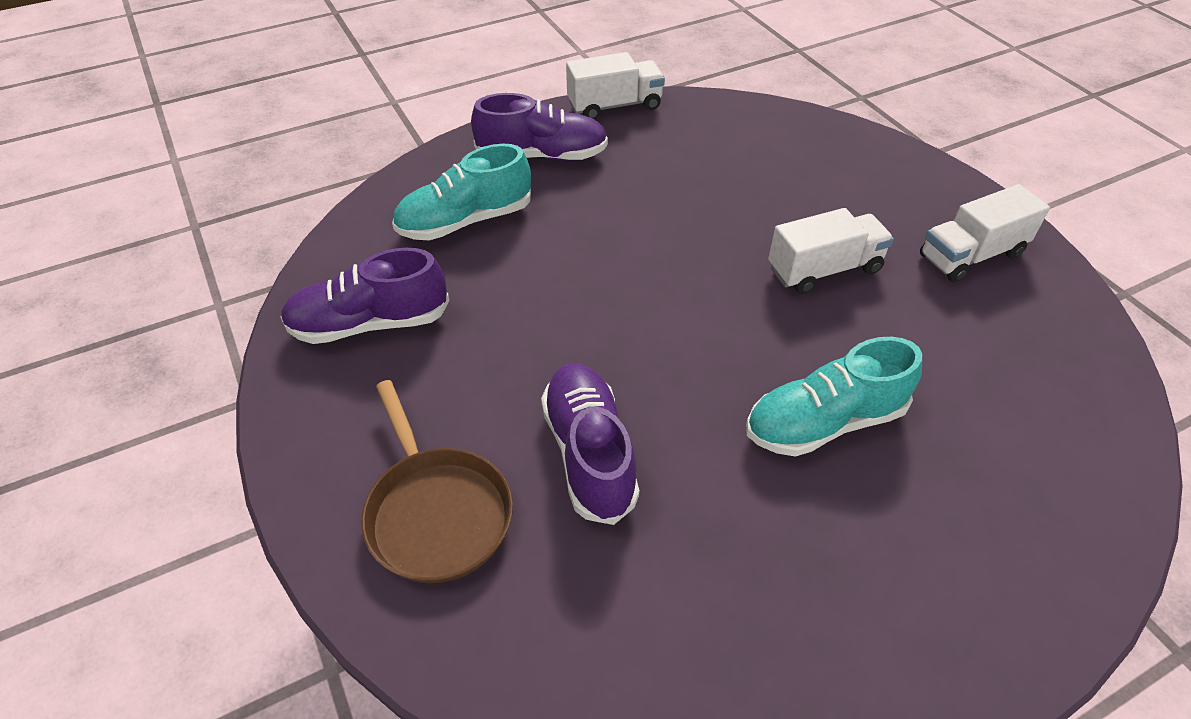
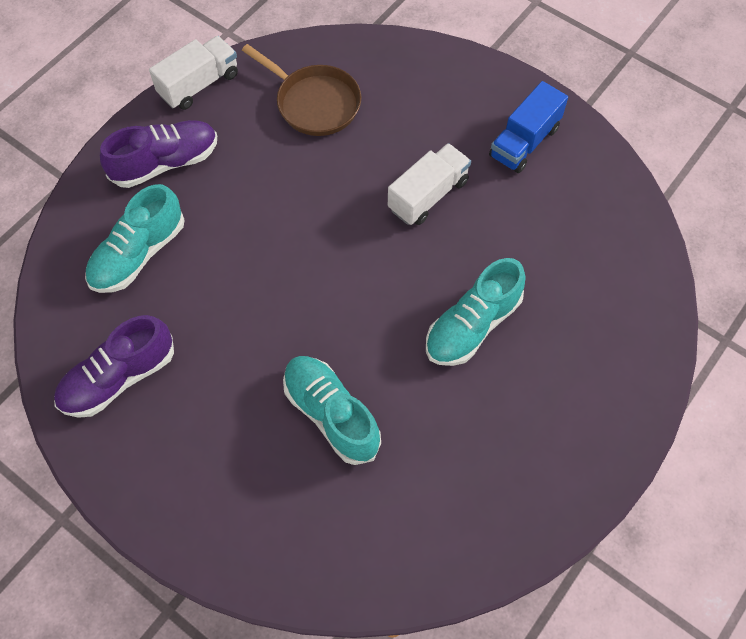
camera: 25 degrees left, 15 degrees up
brown pan [361,380,513,583] -> brown pan moved to [242,44,361,136]
purple shoe [541,363,639,525] -> turquoise shoe [283,356,381,465]
white truck [920,184,1050,282] -> blue truck [489,81,568,173]

